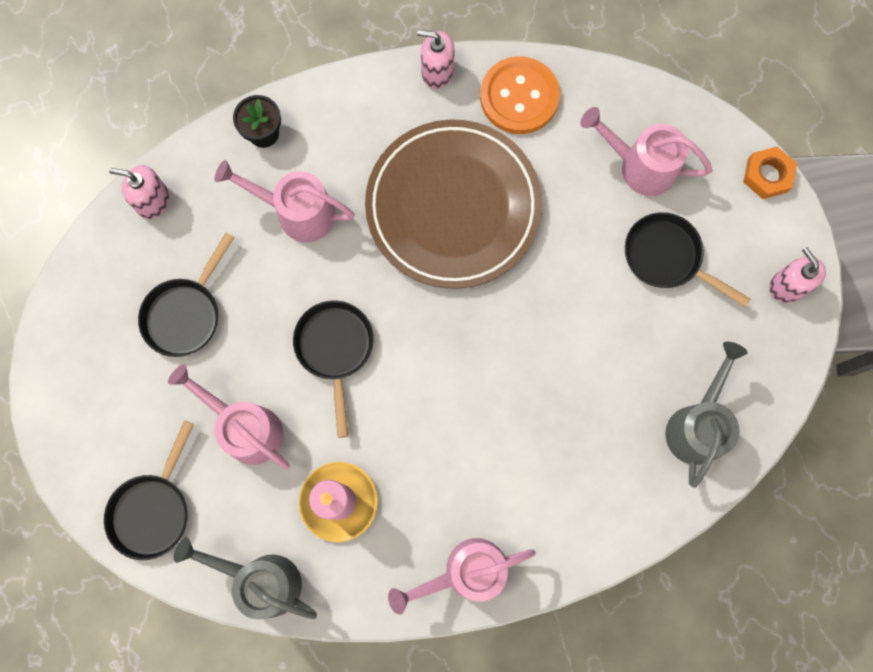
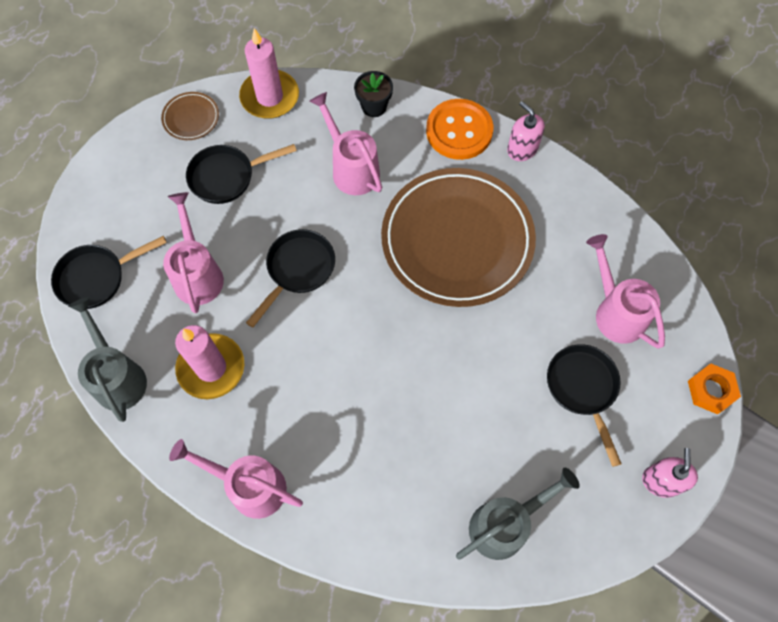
camera: 40 degrees right, 10 degrees down
pink soap dispenser [109,165,169,219] -> pink candle [239,28,299,119]
orange button [480,56,560,134] -> orange button moved to [426,99,493,160]
none -> brown plate [161,92,219,140]

